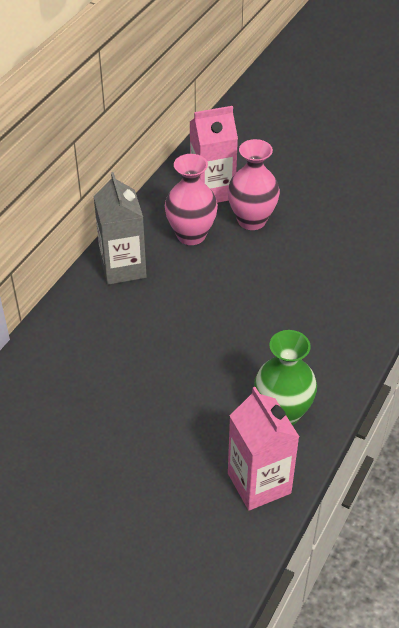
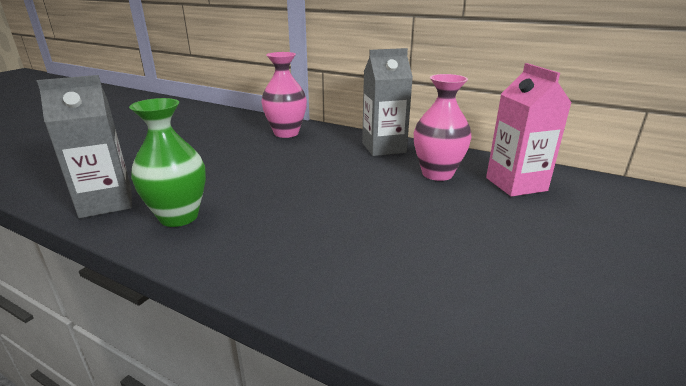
camera: 90 degrees right, 20 degrees down
pink vase [227,139,280,230] -> pink vase moved to [261,52,307,138]
pink carton [228,387,299,511] -> grey carton [37,75,132,218]

